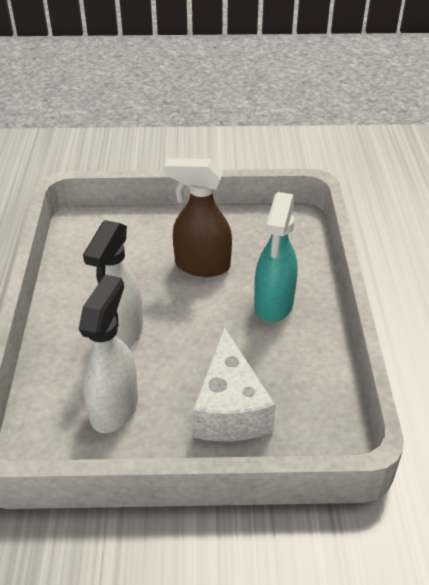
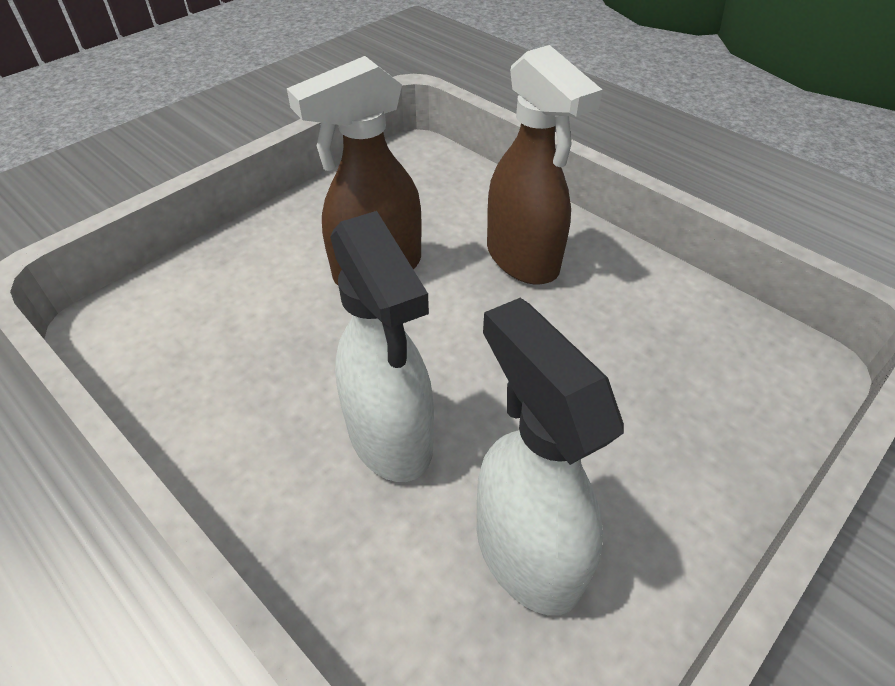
camera: 45 degrees left, 5 degrees up
white cheese [192,327,276,441] -> none
turquoise spray bottle [254,192,298,323] -> brown spray bottle [487,45,602,285]

